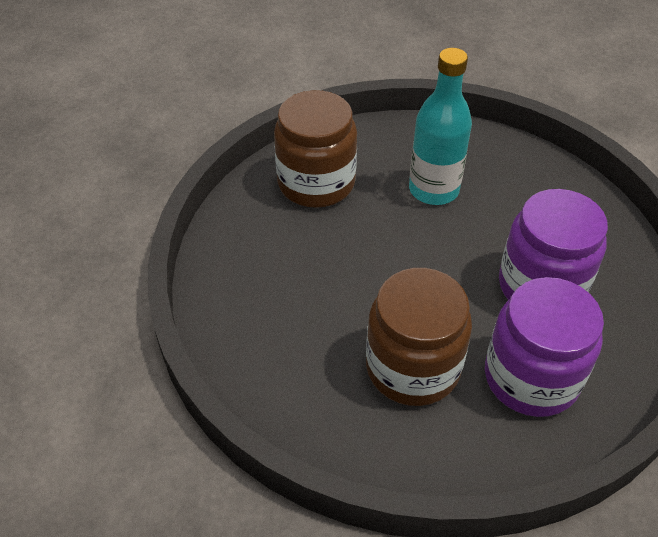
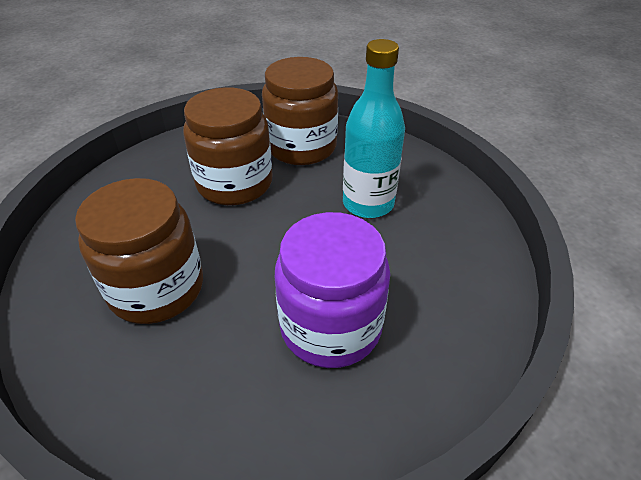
camera: 50 degrees right, 5 degrees down
purple jar [485,277,604,417] -> none
none -> brown jar [183,87,273,205]

